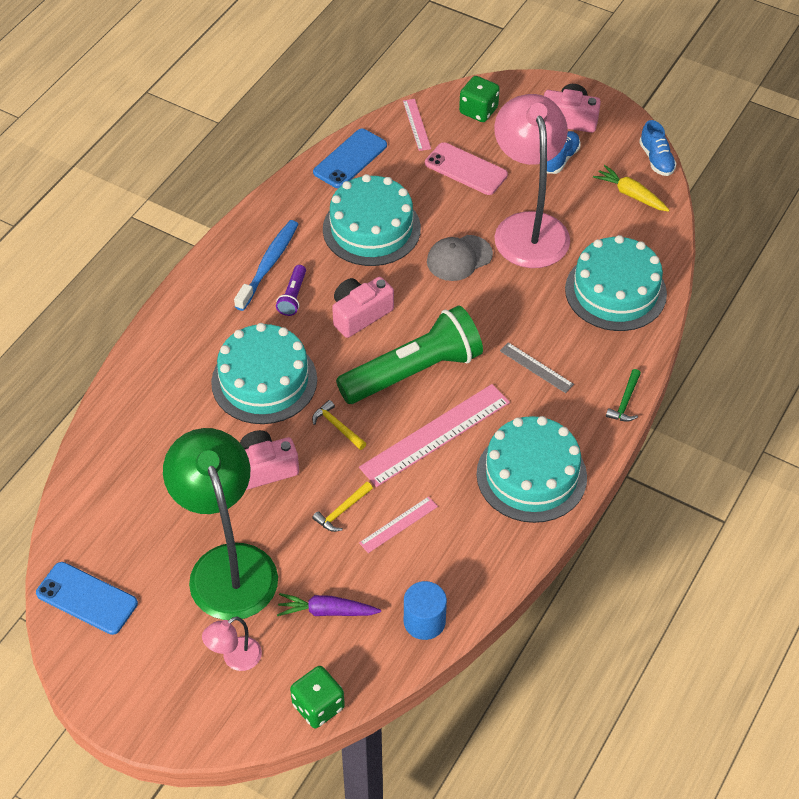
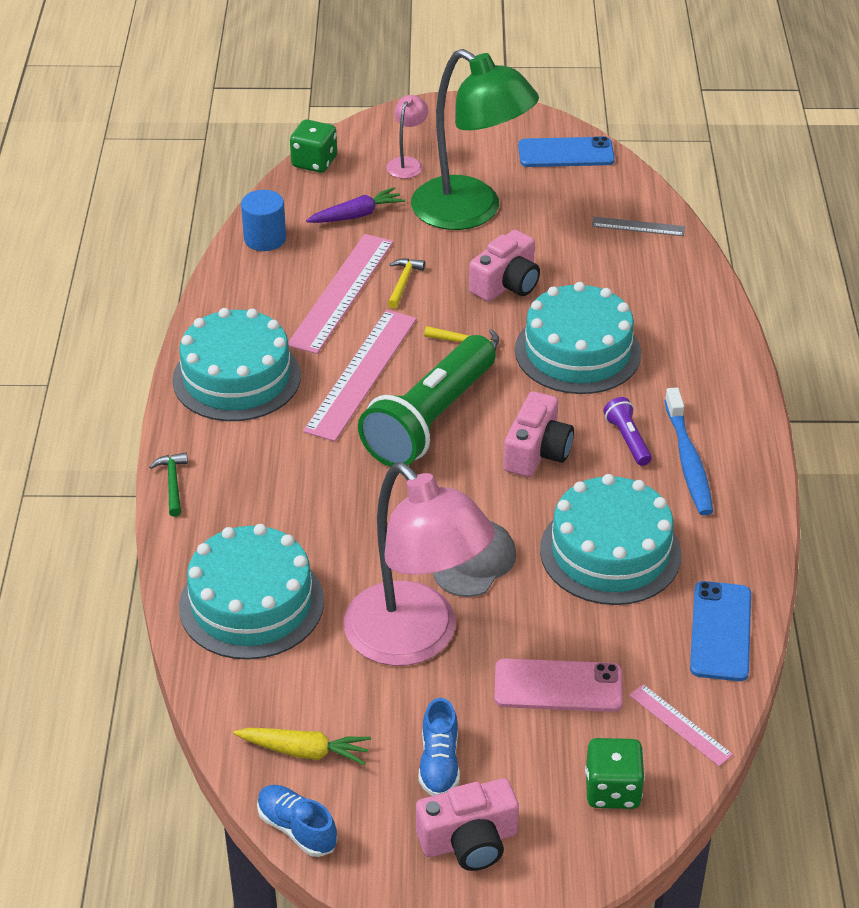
camera: 150 degrees right, 10 degrees down
pink ruler [359,496,438,553] -> pink ruler [288,234,394,354], size x1.99
grey ruler [500,342,574,393] -> grey ruler moved to [592,217,685,236]

